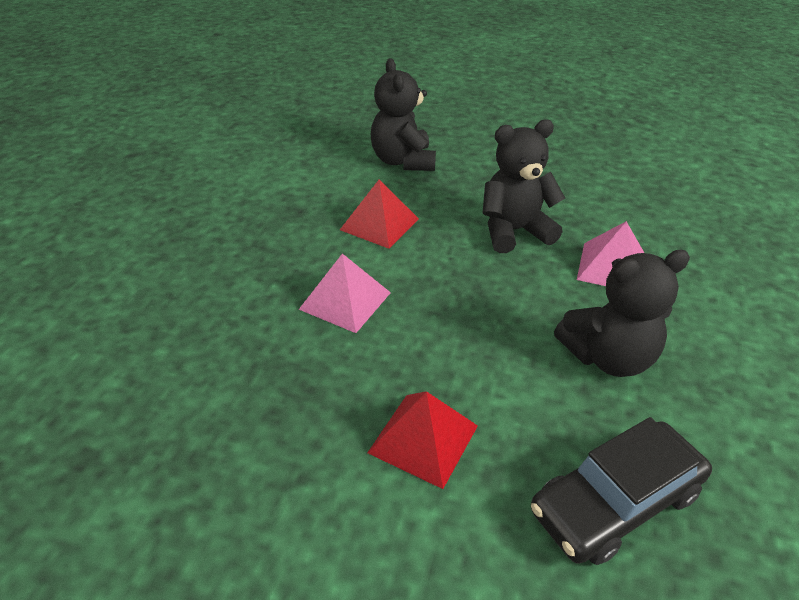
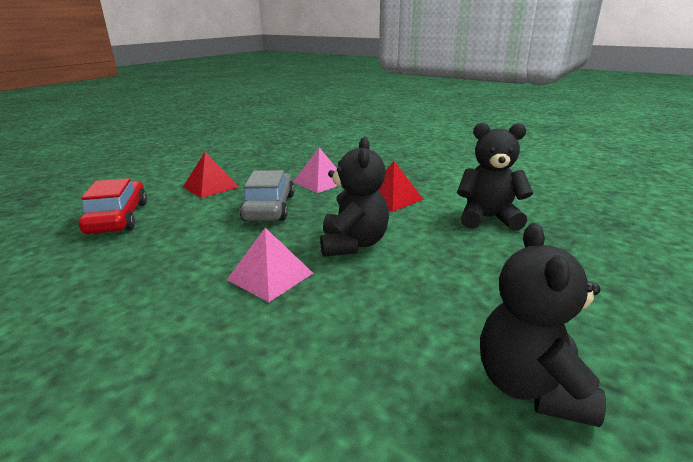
camera: 110 degrees right, 15 degrees down
black car [531,417,712,565] -> red car [79,178,147,234]
black teddy bear [554,250,690,377] -> black teddy bear moved to [480,223,606,427]
none -> grey car [240,170,294,221]

